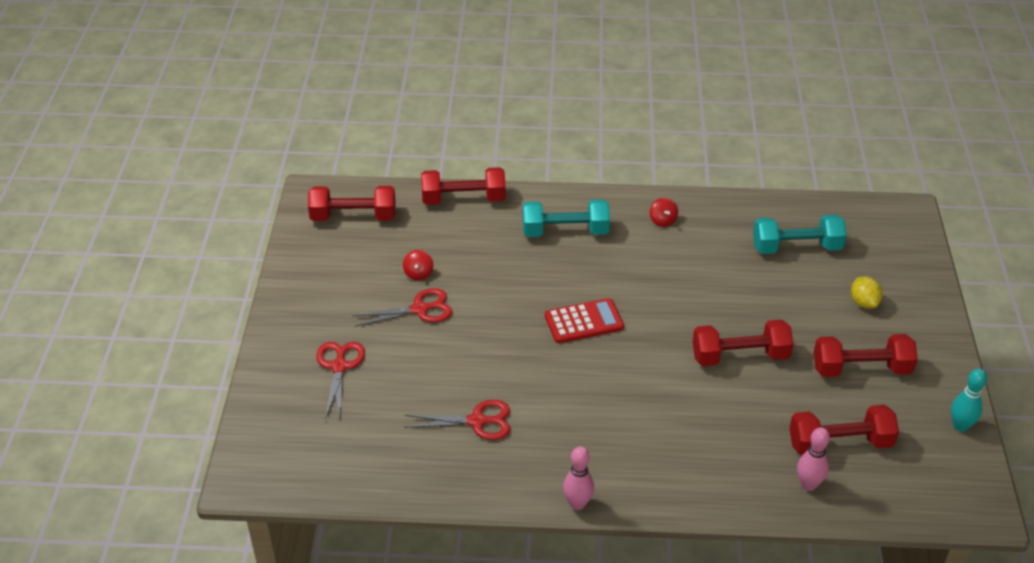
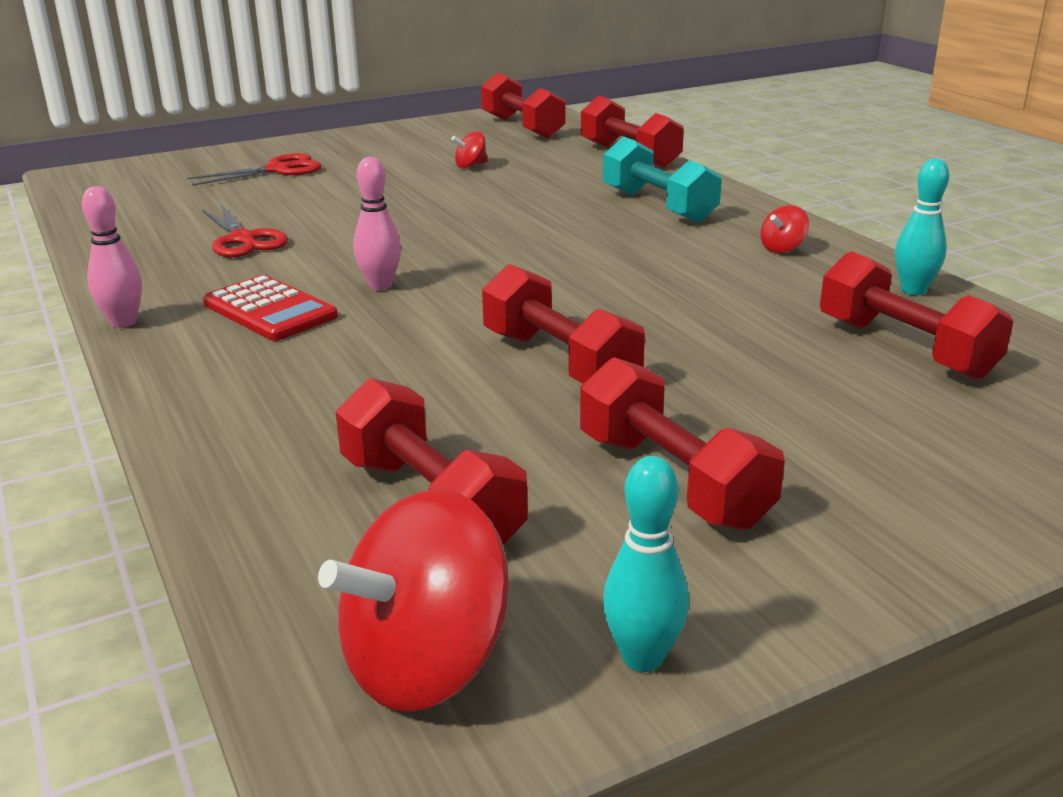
camera: 60 degrees right, 15 degrees down
red scissors [353,288,452,327] -> none
red calculator [545,298,624,343] -> red calculator moved to [203,275,338,341]
turquoise dumbbell [753,214,847,254] -> red dumbbell [820,251,1013,380]
pink bowling pin [797,427,830,491] -> pink bowling pin moved to [353,157,401,290]
yellow lemon [851,276,882,309] -> none
none -> red spinning top [318,489,509,712]
none -> turquoise bowling pin [895,159,949,295]

